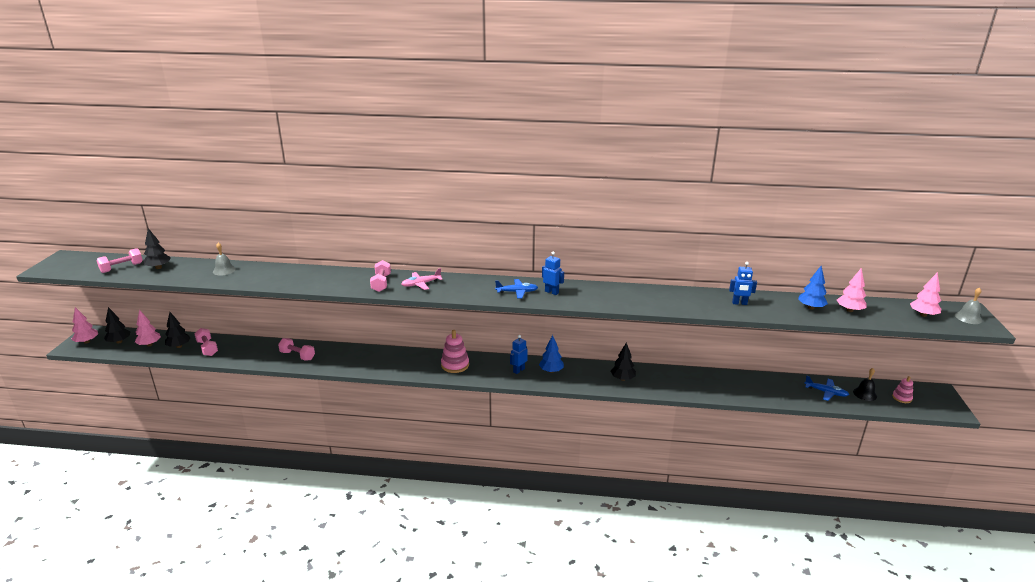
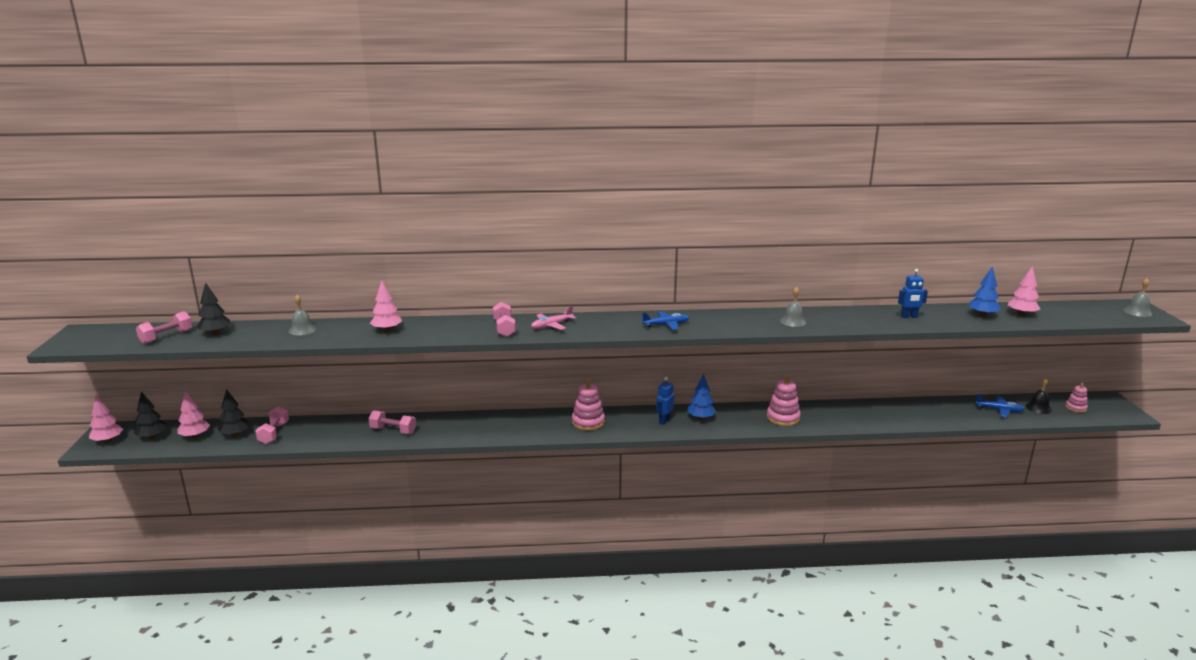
camera: 10 degrees left, 5 degrees down
pink dumbbell [194,328,218,356] -> pink dumbbell turned 45 degrees clockwise [255,406,289,444]
blue robot [542,252,564,295] -> none
black tree [611,343,636,381] -> pink stacking toy [767,375,801,426]
pink tree [910,272,941,317] -> pink tree moved to [370,280,402,332]
none -> grey bell [780,287,806,327]

